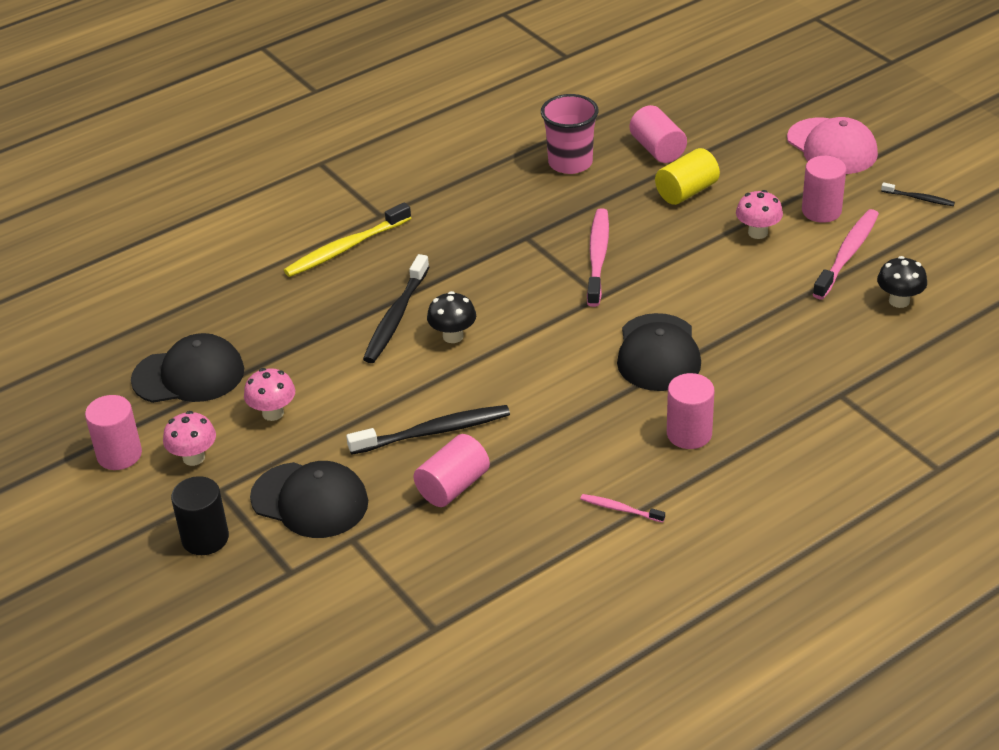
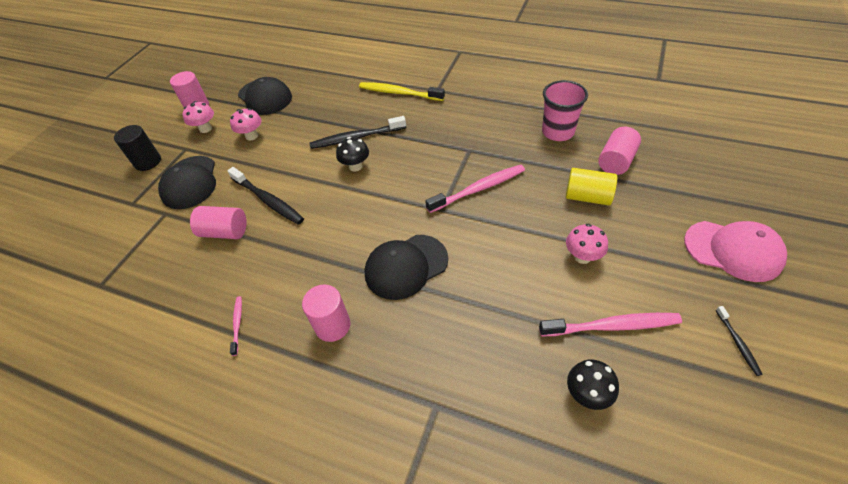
camera: 60 degrees right, 10 degrees up
pink cap [787,117,878,174] -> pink cap turned 90 degrees counterclockwise [684,221,787,282]
pink cylinder [802,156,846,223] -> none

